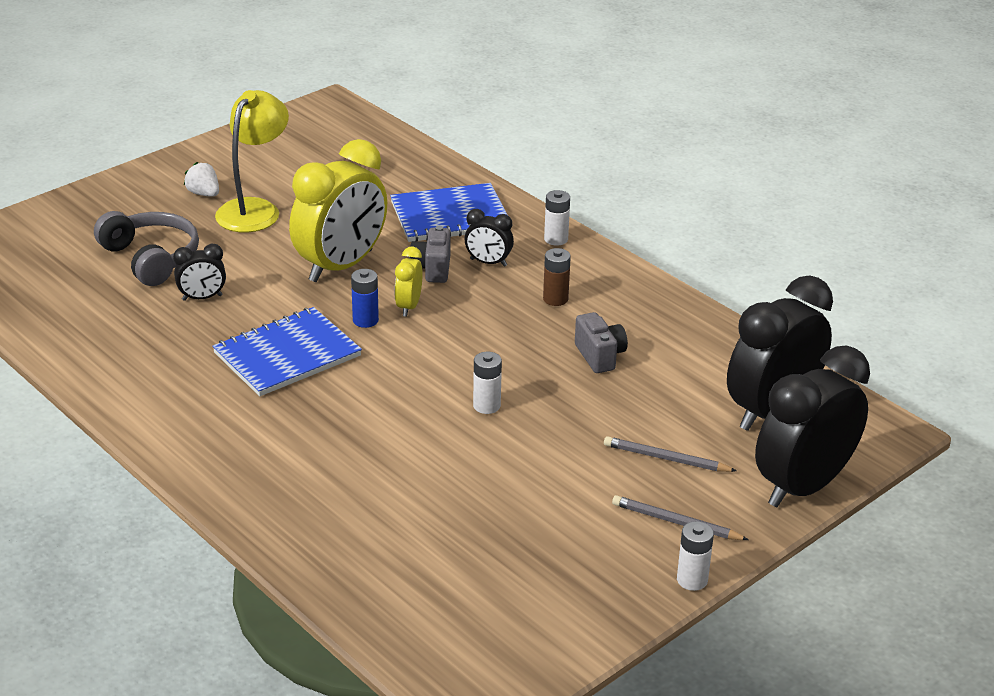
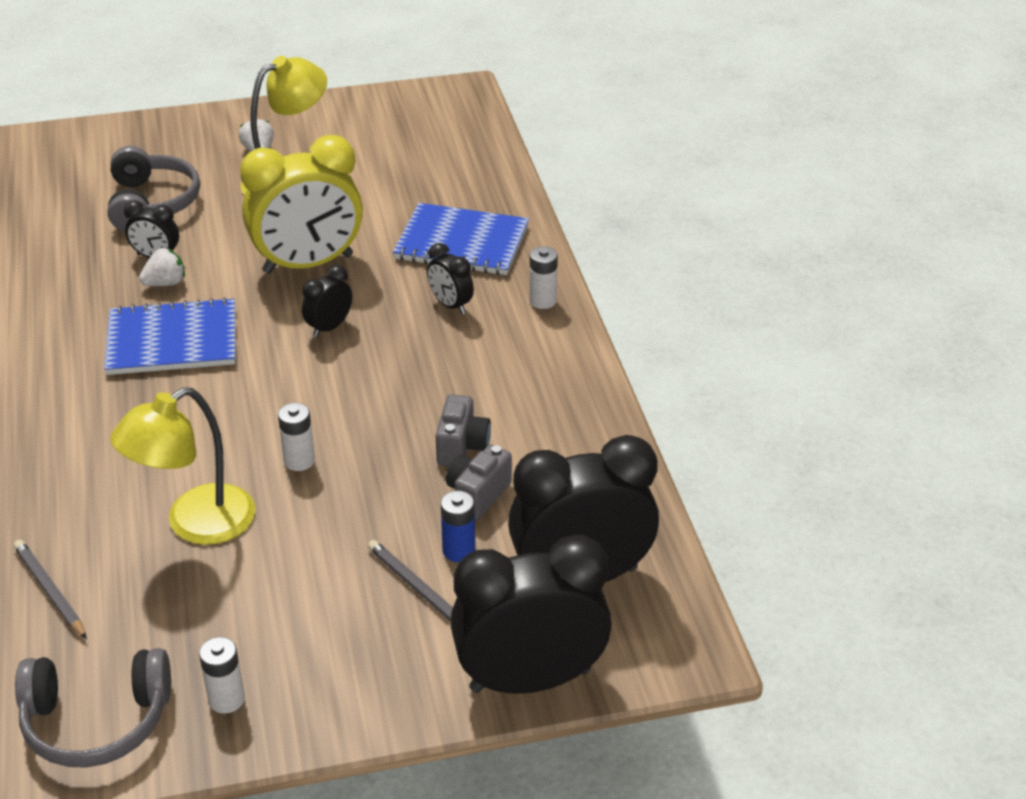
camera: 30 degrees right, 5 degrees up
blue battery [351,269,379,328] -> blue battery moved to [441,491,475,562]
yellow clock [395,246,423,317] -> black clock [302,265,352,338]
grey camera [409,226,451,283] -> grey camera moved to [446,445,512,520]
brown battery [543,248,571,306] -> none
grey pencil [612,495,749,540] -> grey pencil moved to [14,540,87,639]
white battery [677,521,714,591] -> white battery moved to [199,637,245,713]
none -> grey headphones [15,648,171,768]
none -> yellow lamp [110,387,255,545]
none -> white strawberry [139,248,185,286]

